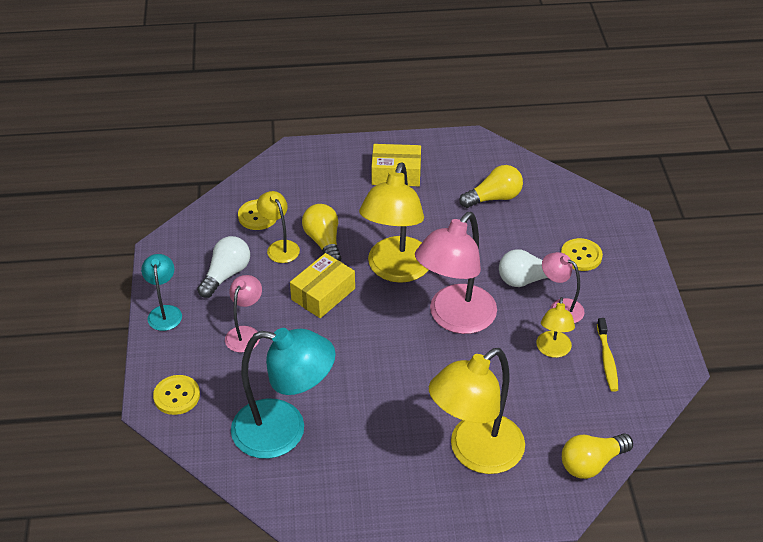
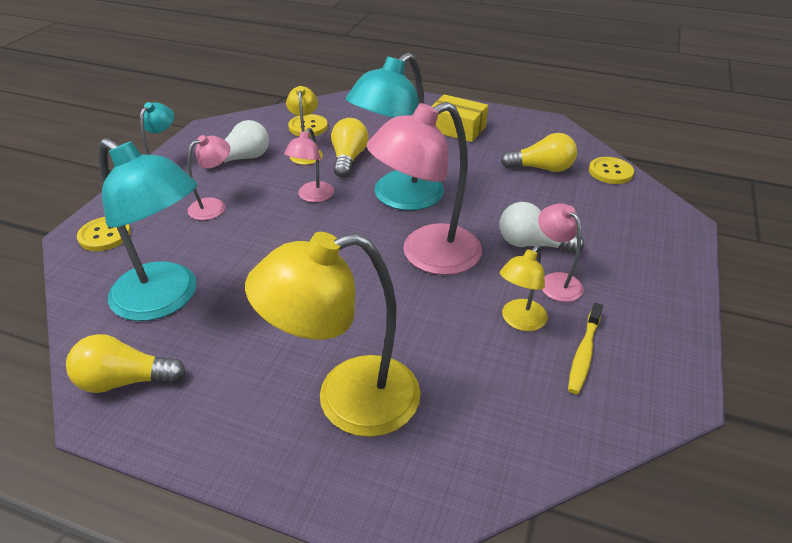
camera: 25 degrees right, 5 degrees down
yellow box [290,253,355,318] -> pink lamp [284,128,334,202]
yellow lamp [359,162,429,283] -> turquoise lamp [346,52,444,211]
yellow button [561,238,603,271] -> yellow button moved to [589,157,634,184]
yellow light bulb [562,433,633,479] -> yellow light bulb moved to [66,334,186,393]

